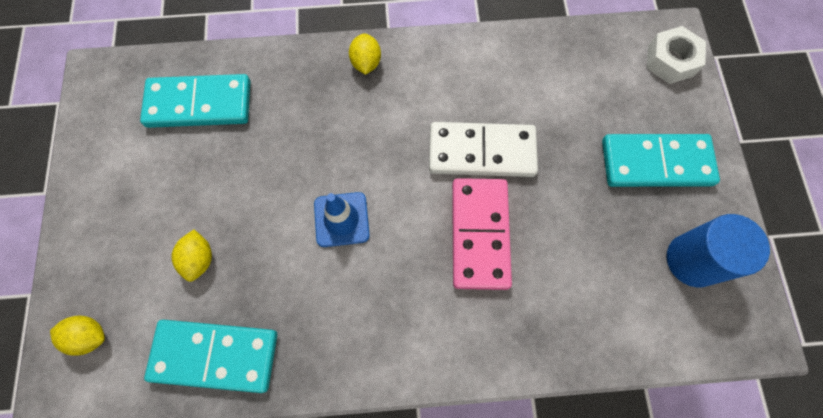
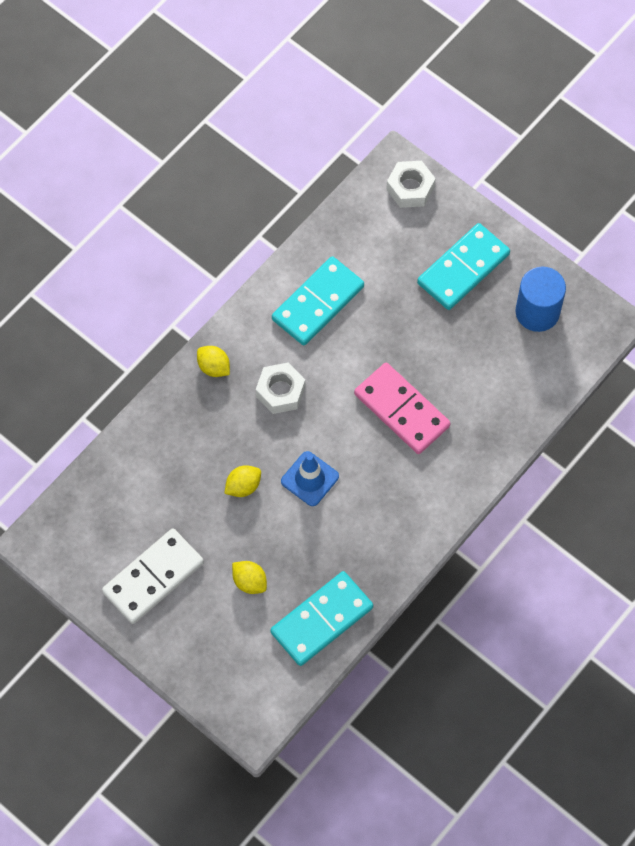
camera: 45 degrees left, 5 degrees down
yellow lemon [50,316,105,356] -> yellow lemon moved to [224,465,261,497]
turquoise domino [140,74,250,128] -> turquoise domino moved to [272,256,364,346]
white domino [429,122,538,177] -> white domino moved to [102,528,204,624]
none -> white nut [256,363,305,414]

